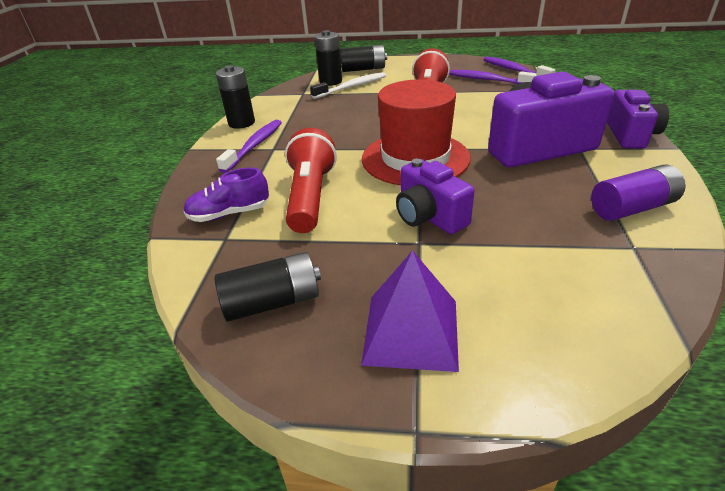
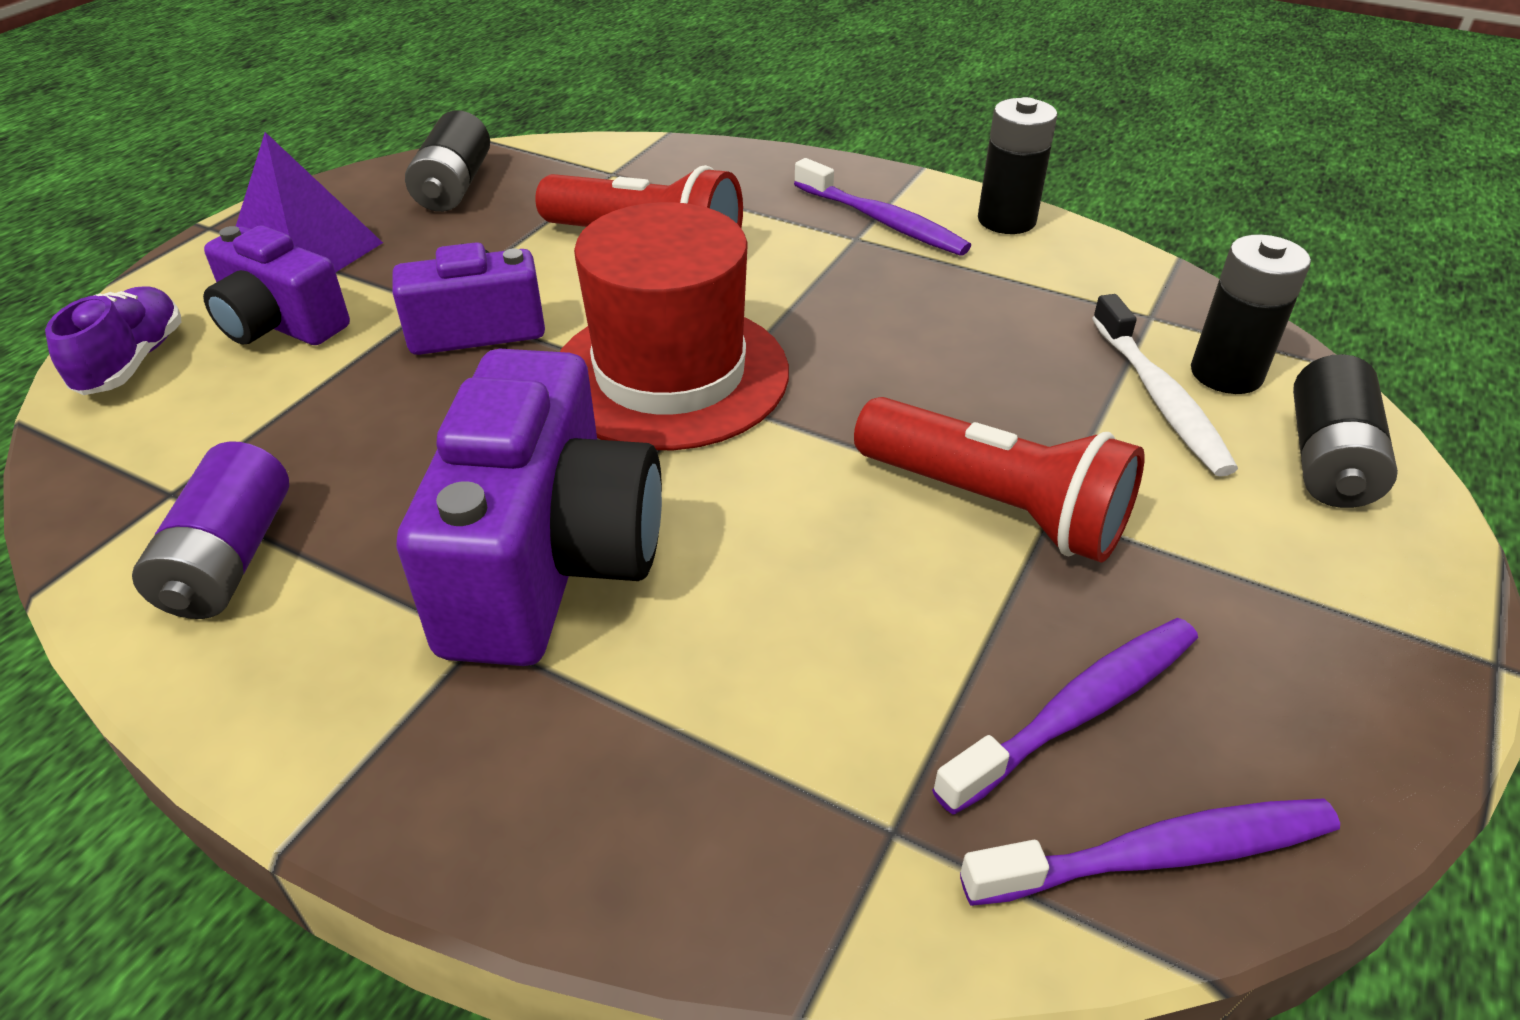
camera: 110 degrees right, 5 degrees up
purple shoe [183,167,269,222] -> purple shoe moved to [45,286,181,395]
purple camera [607,90,669,148] -> purple camera moved to [203,226,350,345]

